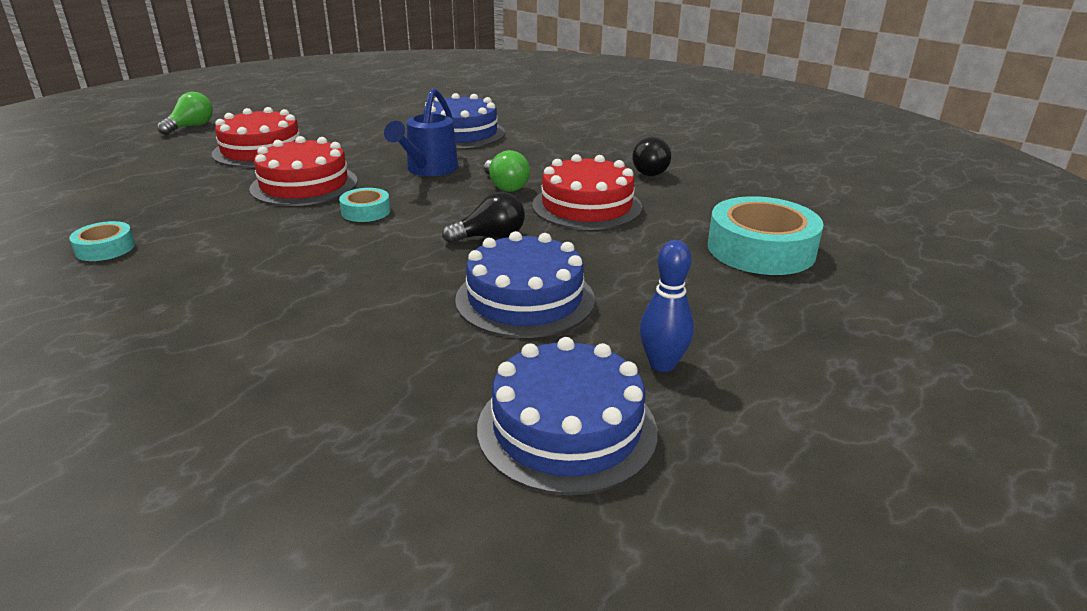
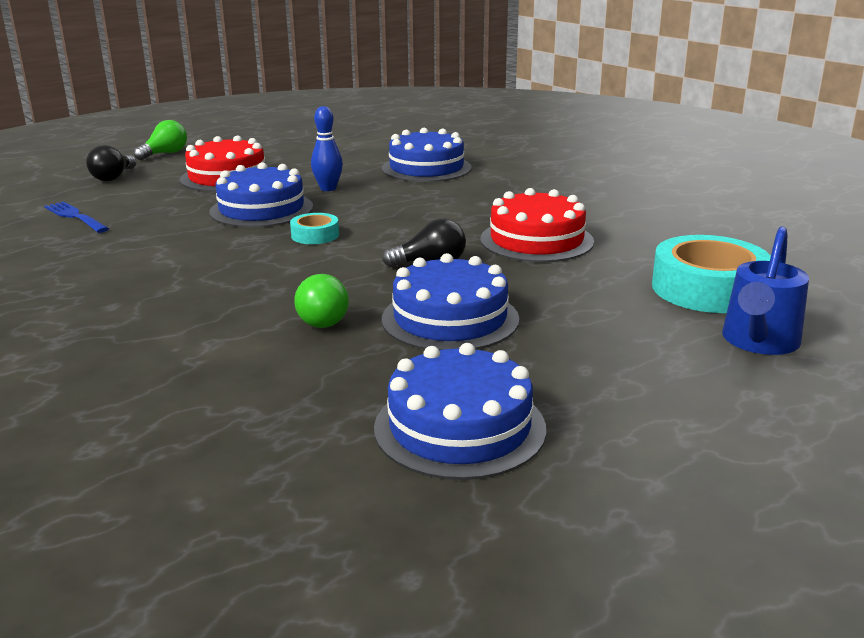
camera: 10 degrees right, 5 degrees down
turquoise tape [69,221,135,261] -> none
red cake [249,136,357,206] -> blue cake [209,162,313,228]
blue watering can [384,88,458,176] -> blue watering can moved to [722,226,809,355]
green light bulb [484,150,530,192] -> green light bulb moved to [294,274,349,328]
black light bulb [632,137,671,176] -> black light bulb moved to [86,145,136,181]
blue bowling pin [640,240,694,372] -> blue bowling pin moved to [311,106,343,191]
none -> blue fork [44,201,109,233]

